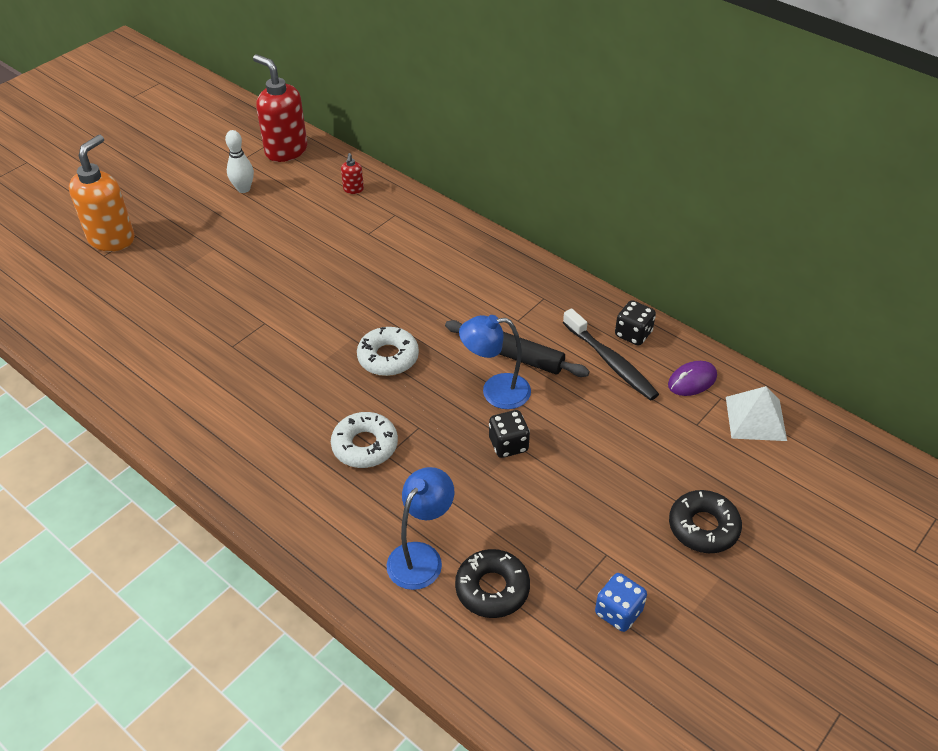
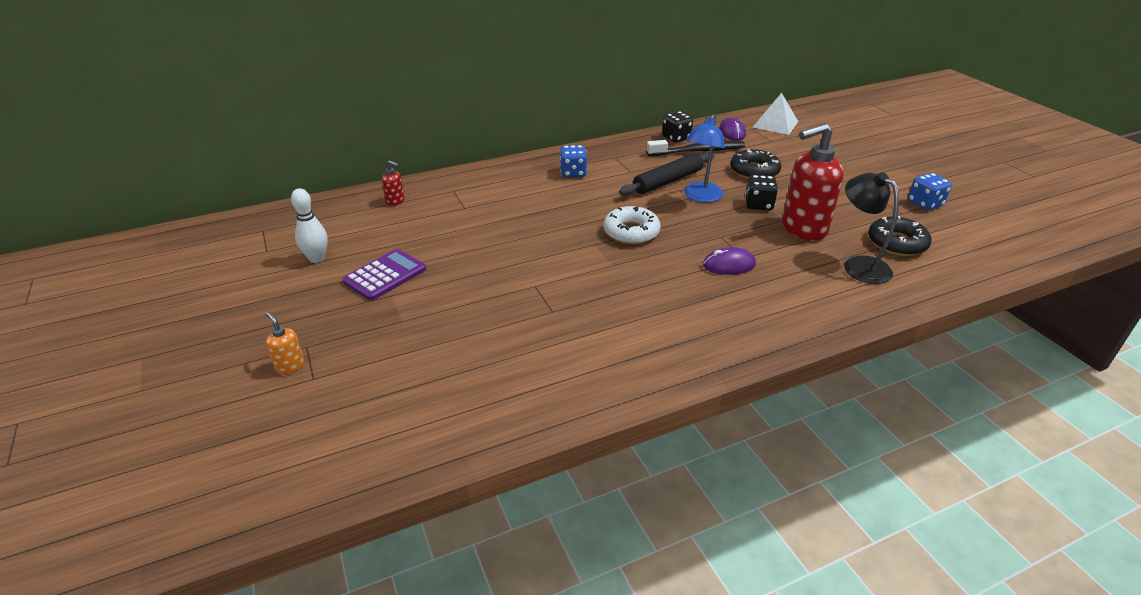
camera: 65 degrees left, 10 degrees down
orange soap dispenser [69,135,135,251] -> orange soap dispenser [266,312,304,374], size x0.43
red soap dispenser [253,54,307,162] -> red soap dispenser moved to [782,123,844,241]
white donut [331,412,398,468] -> purple mouse [703,247,756,275]
blue lamp [387,467,454,590] -> black lamp [844,172,899,284]
black donut [669,490,742,553] -> black donut moved to [730,149,781,179]
none -> purple calculator [342,249,426,301]
none -> blue dice [560,145,587,177]

